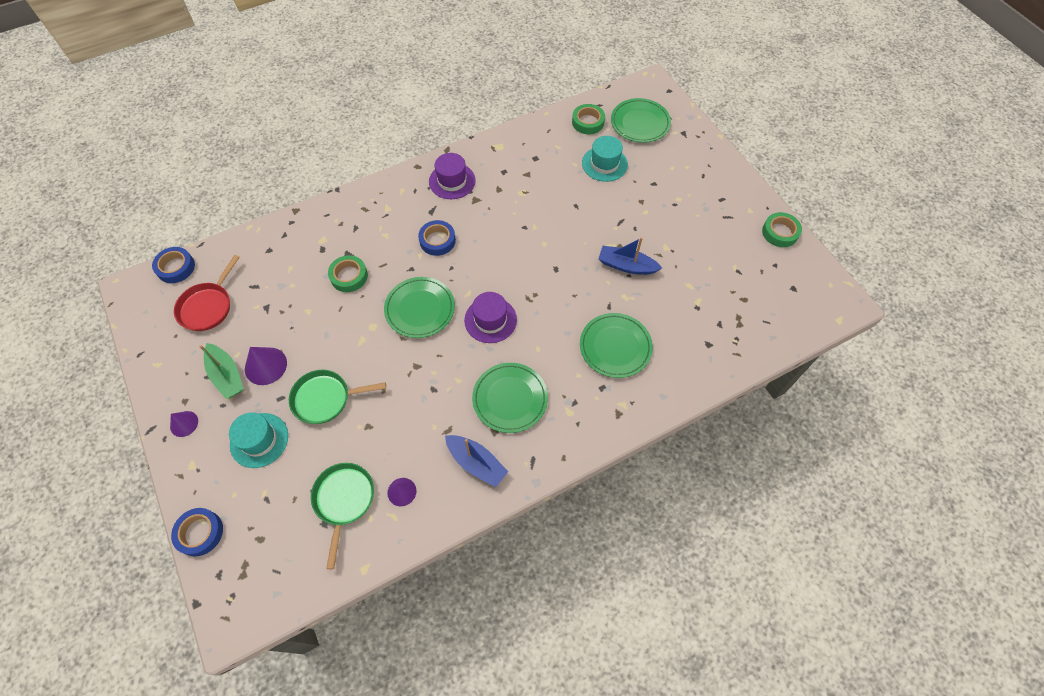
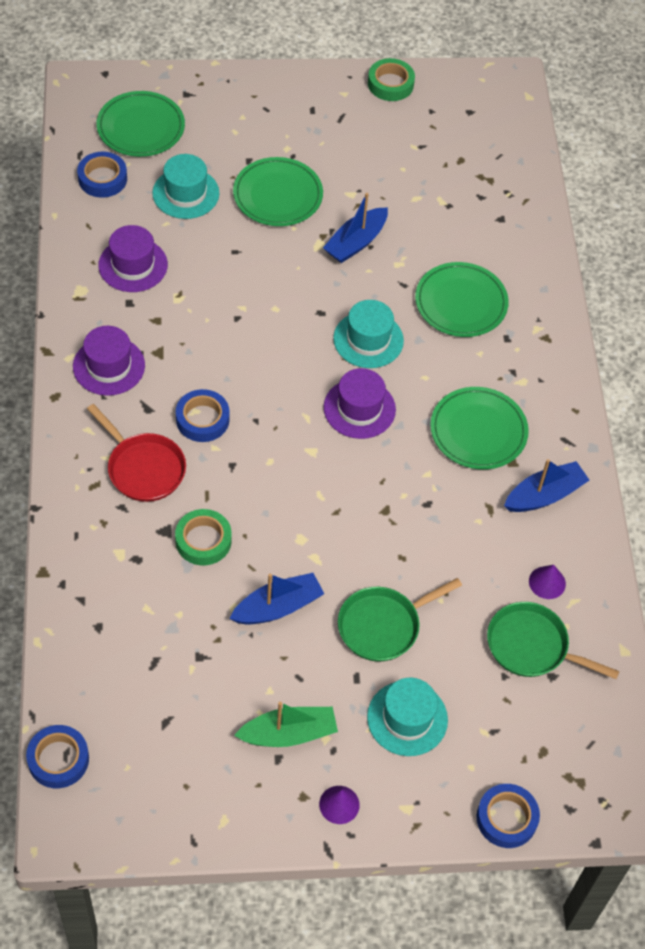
camera: 70 degrees left, 5 degrees down
red pan [174,255,240,331] -> red pan moved to [87,404,186,502]
purple cone [245,347,287,385] -> none
green pan [289,370,386,424] -> green pan turned 45 degrees clockwise [338,578,462,662]
green plate [384,277,455,338] -> green plate moved to [233,157,323,226]
green tape [572,104,605,134] -> blue tape [77,152,127,198]
none -> purple hat [98,225,168,292]
none -> blue boat [229,573,324,625]
none -> turquoise hat [333,300,404,368]

